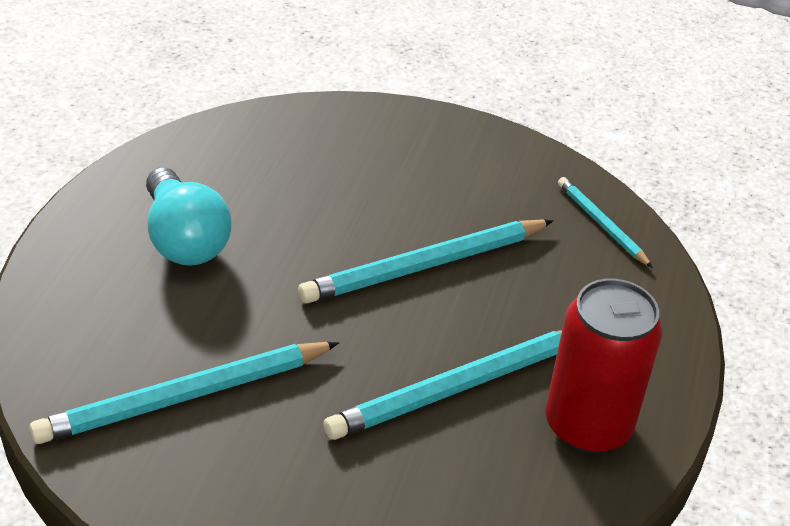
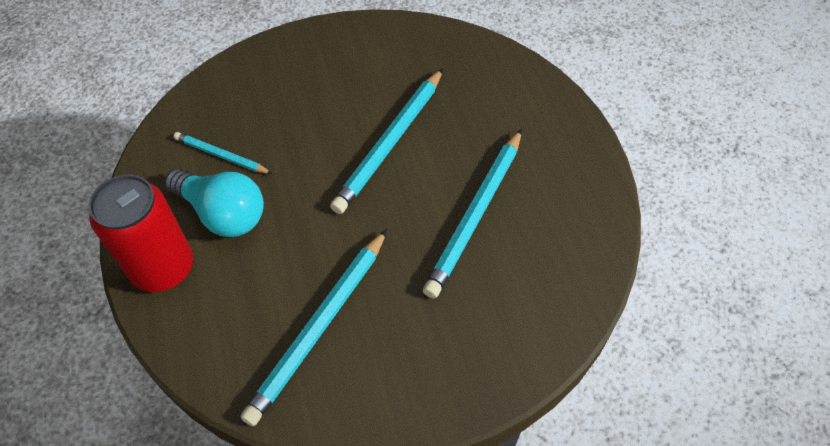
camera: 30 degrees left, 15 degrees up
red can [545,279,662,453] -> red can moved to [89,175,193,292]
turquoise pencil [558,177,653,268] -> turquoise pencil moved to [174,132,273,174]

